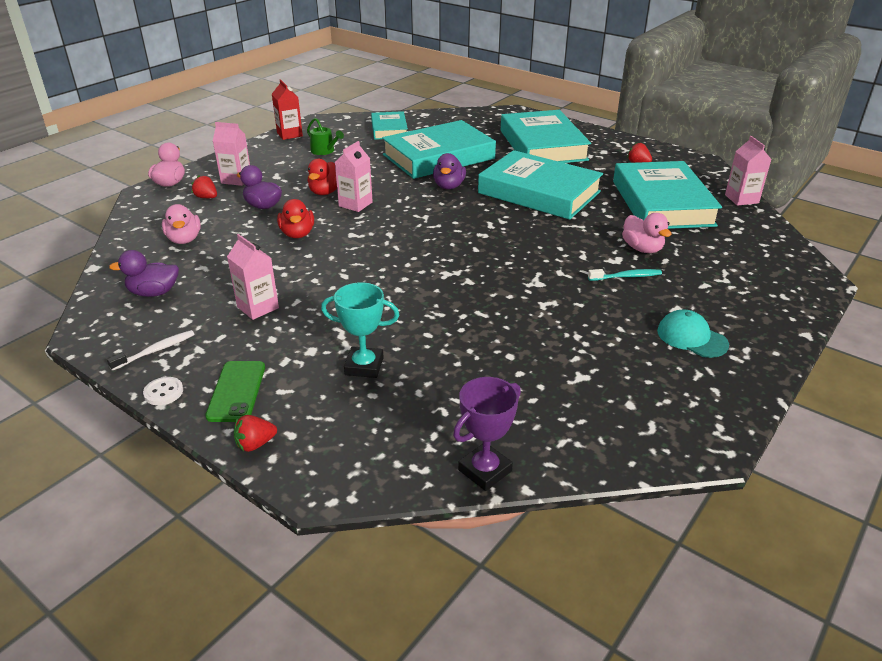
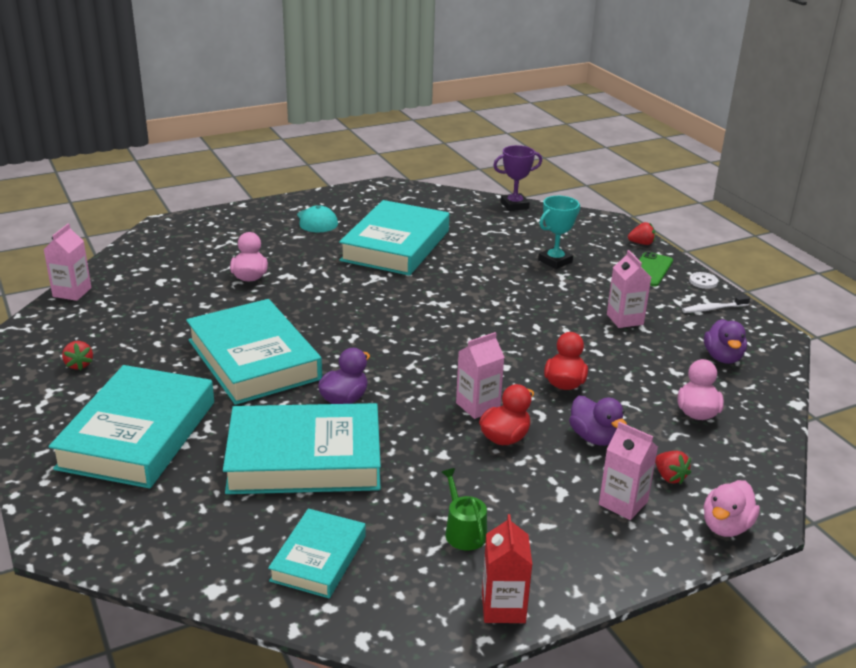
camera: 155 degrees left, 5 degrees down
purple duck [109,250,179,297] -> purple duck turned 75 degrees clockwise [704,319,747,364]
turquoise trophy [321,282,399,378] -> turquoise trophy turned 75 degrees counterclockwise [538,196,580,269]
turquoise toothbrush [588,269,662,281] -> none
turquoise book [613,161,722,229] -> turquoise book moved to [339,200,449,276]

